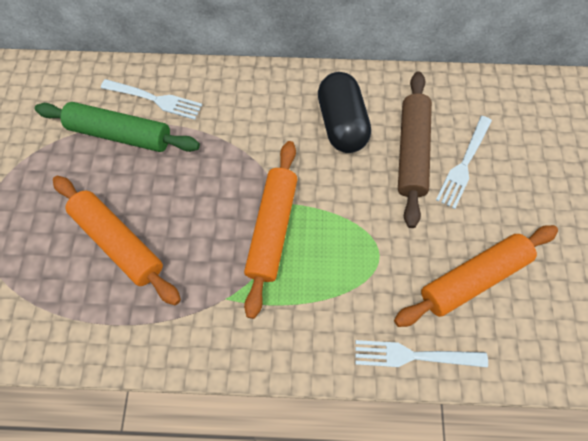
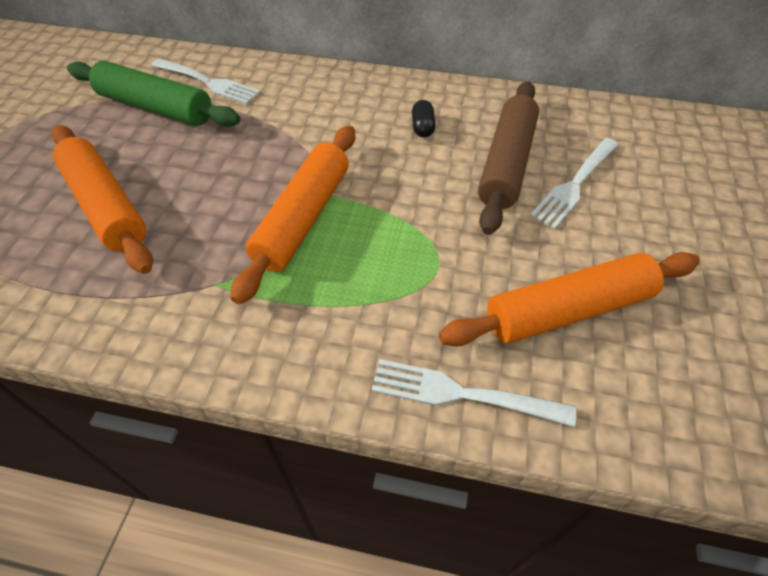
camera: 10 degrees right, 15 degrees down
black capsule [318,72,371,153] -> black capsule [412,100,436,137], size x0.42

